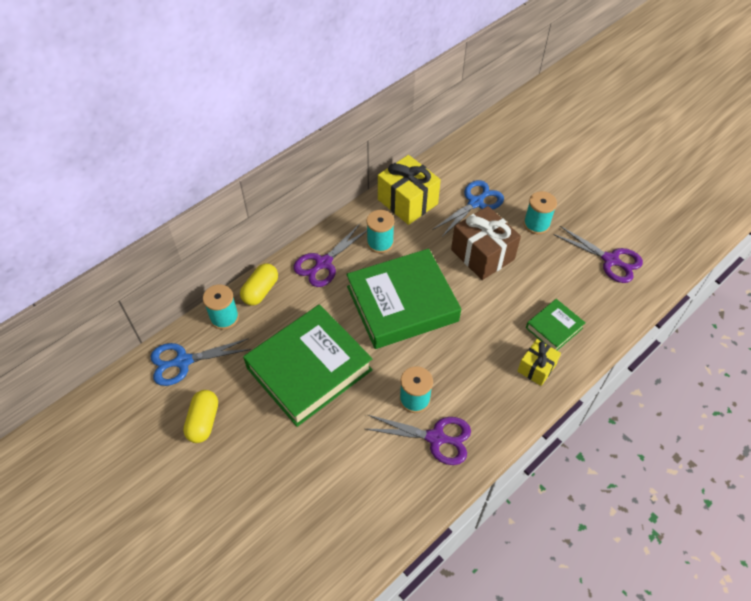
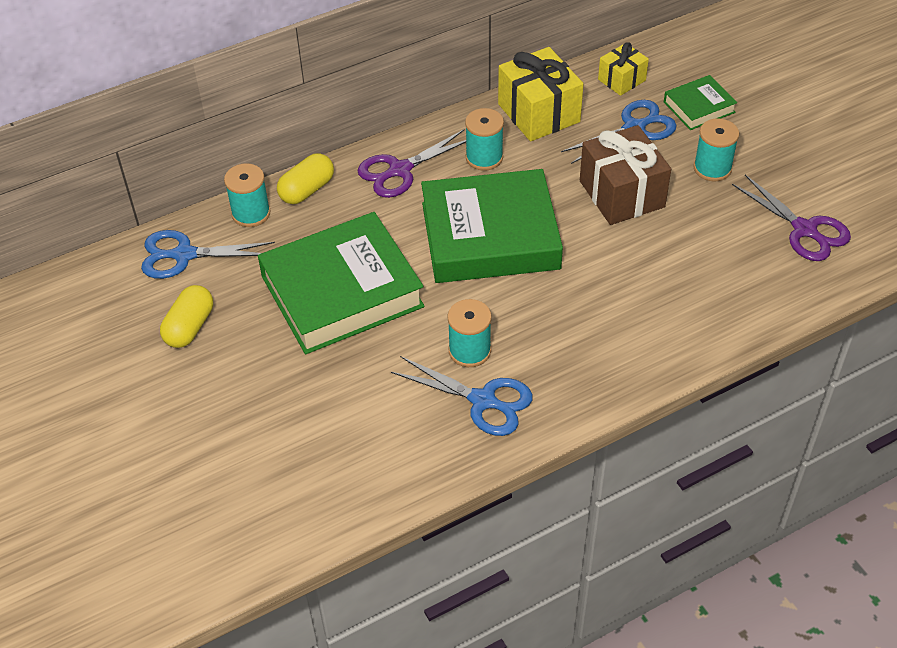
camera: 15 degrees right, 5 degrees down
purple scissors [366,415,471,465] -> blue scissors [391,356,533,436]
yellow gift [517,339,561,386] -> yellow gift moved to [598,42,649,96]
green book [526,299,586,351] -> green book moved to [664,75,737,130]

